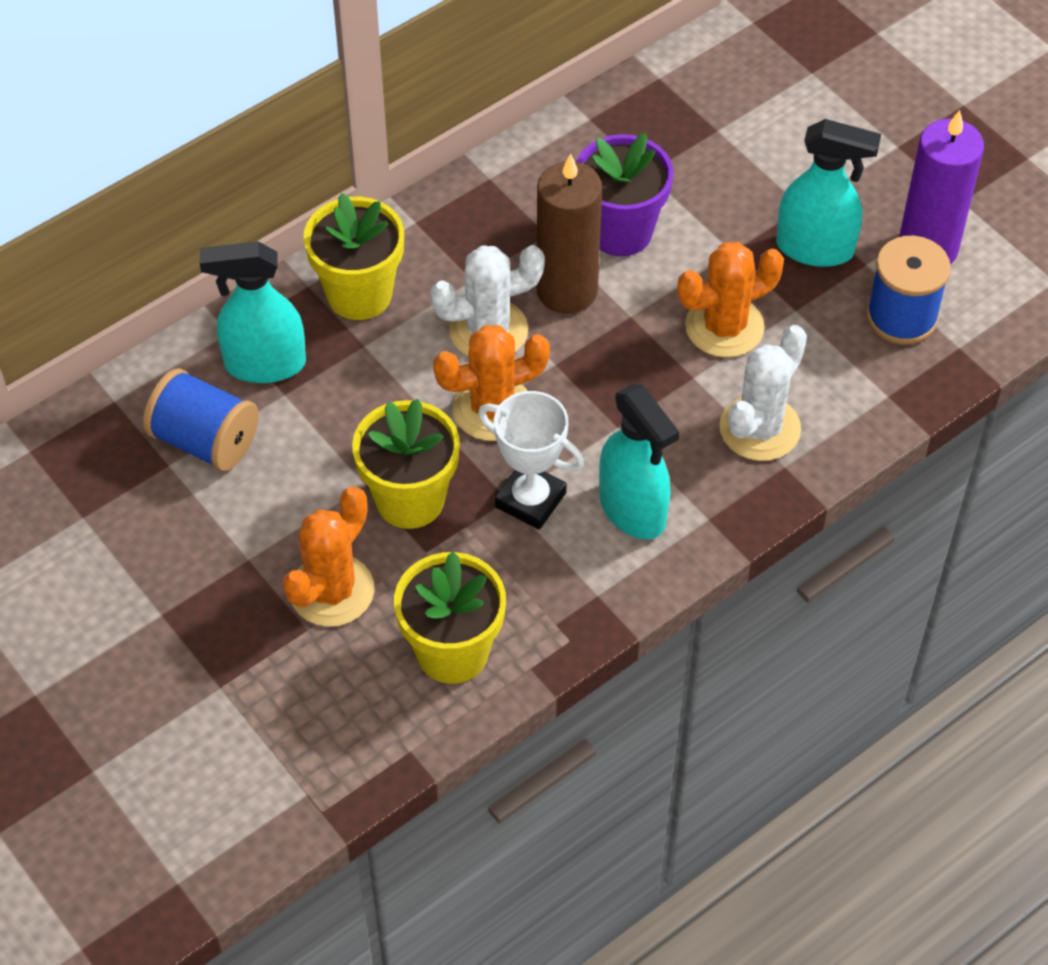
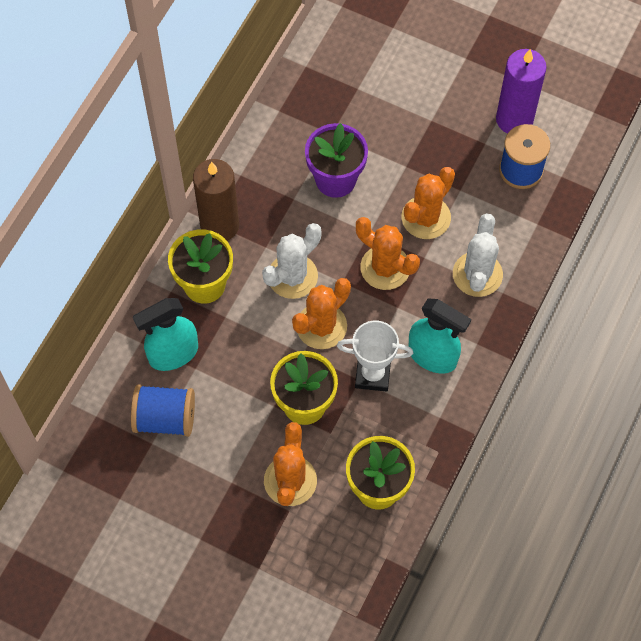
camera: 25 degrees left, 10 degrees up
brown candle [536,153,602,314] -> brown candle moved to [193,159,239,241]
turquoise spray bottle [776,119,881,267] -> none
none -> orange cactus [356,217,420,290]

